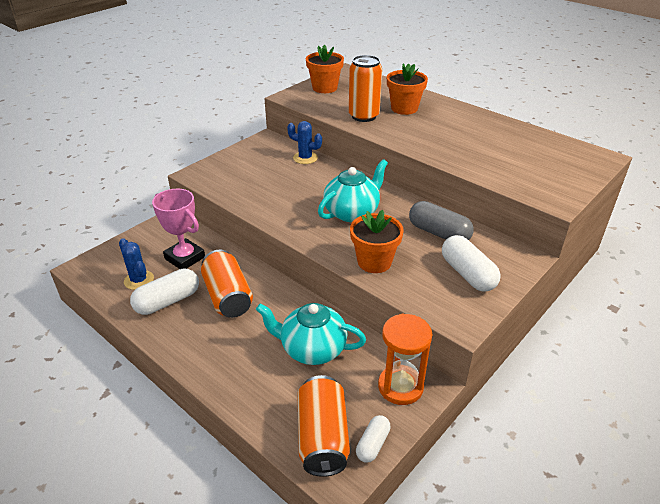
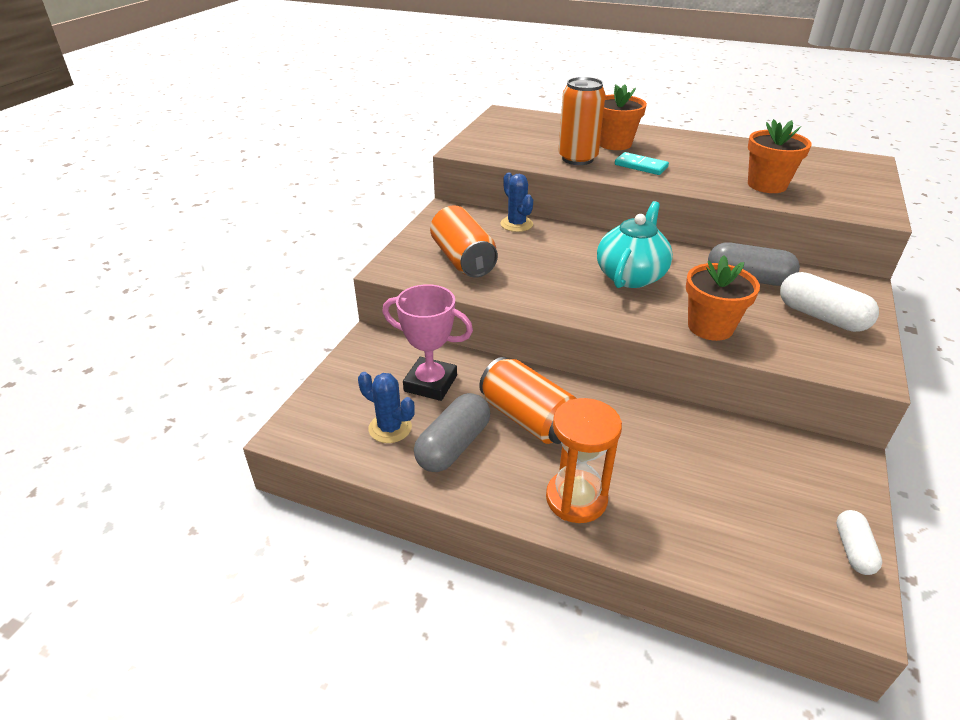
camera: 20 degrees left, 0 degrees up
white capsule [130,268,199,315] -> grey capsule [414,393,490,472]
turquoise teapot [256,303,366,365] -> none
blue cactus [287,121,322,164] -> blue cactus turned 60 degrees clockwise [501,172,533,232]
orange can [297,375,350,477] -> orange can moved to [430,206,498,278]
orange flower pot [306,45,344,93] -> orange flower pot moved to [748,119,812,193]
orange hourglass [378,313,432,405] -> orange hourglass moved to [546,398,622,523]
none -> turquoise domino [615,152,669,175]

